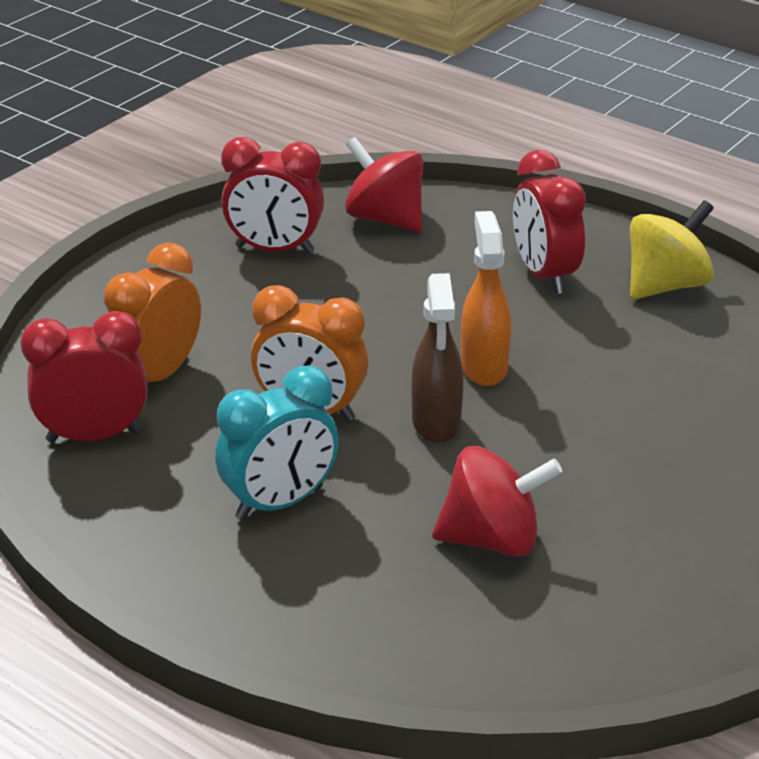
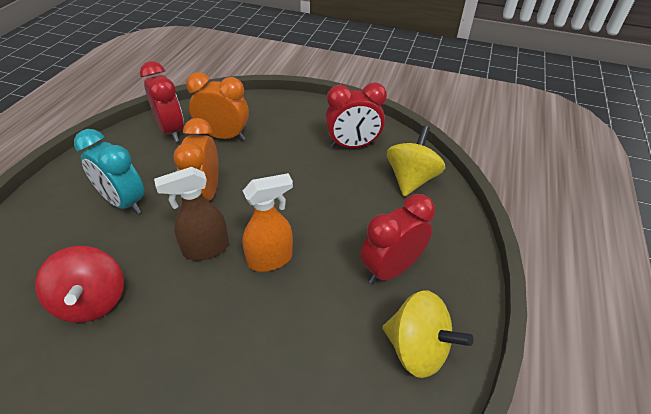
camera: 70 degrees right, 10 degrees up
red clock [221,137,324,254] -> red clock turned 90 degrees counterclockwise [325,82,387,148]
red spinning top [345,137,423,232] -> yellow spinning top [387,126,445,196]

